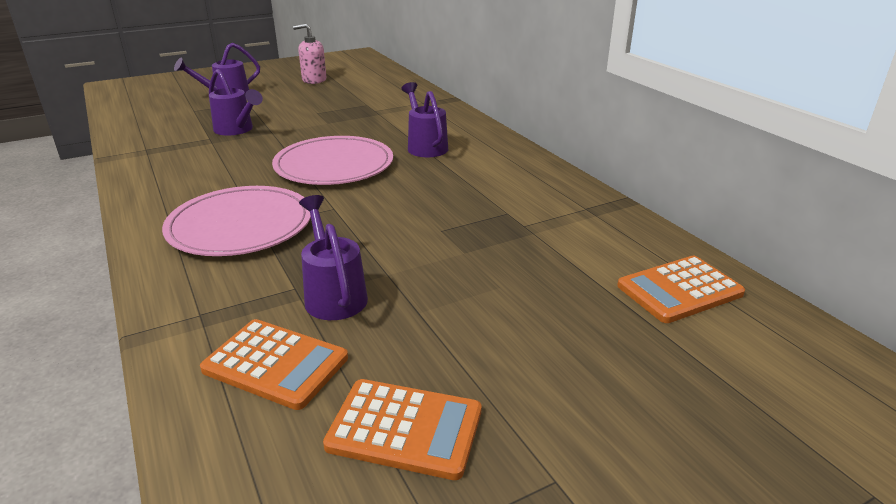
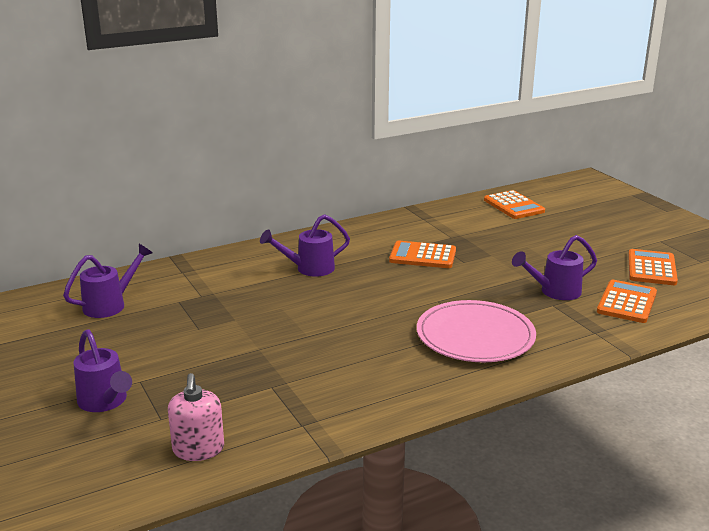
camera: 90 degrees left, 5 degrees down
purple watering can [209,69,263,136] -> purple watering can moved to [63,244,152,318]
pink plate [272,136,393,185] -> none
pink soap dispenser [293,23,327,84] -> pink soap dispenser moved to [168,373,224,461]
none -> orange calculator [389,241,456,268]

